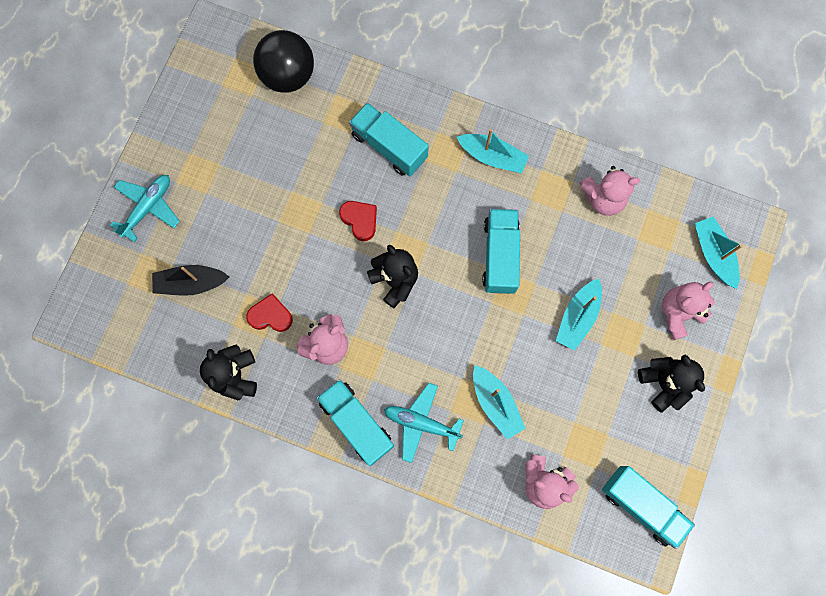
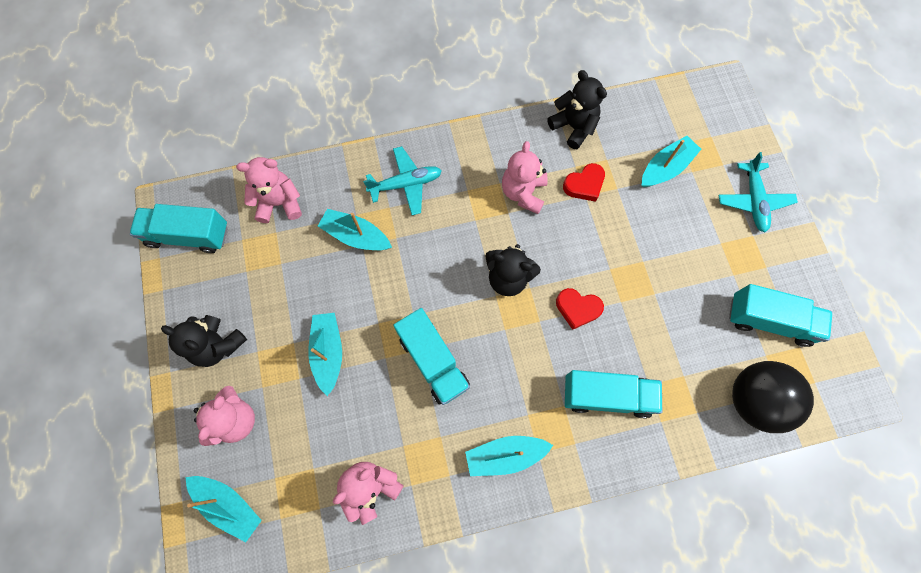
camera: 145 degrees right, 5 degrees down
black boat [152,265,229,296] -> turquoise boat [642,136,701,187]
turquoise truck [317,379,394,466] -> turquoise truck moved to [729,284,832,347]

